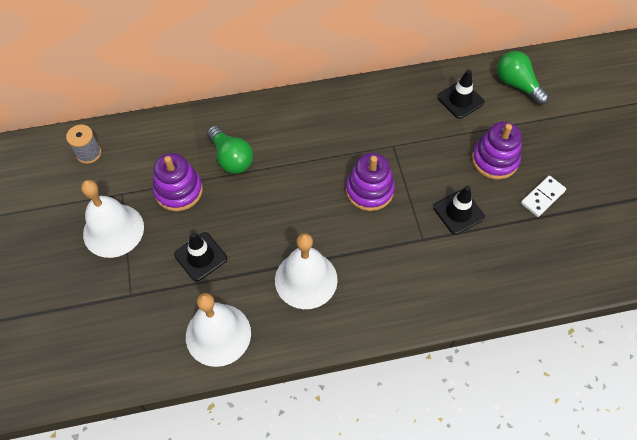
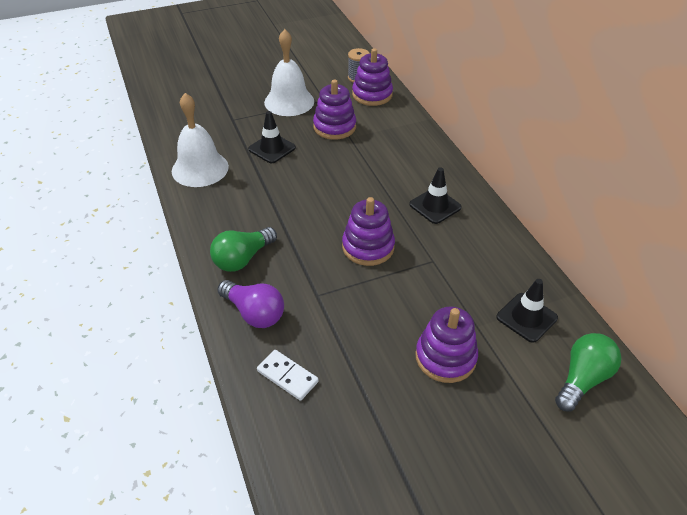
camera: 80 degrees right, 15 degrees down
green light bulb [207,126,253,174] -> green light bulb moved to [210,227,277,272]
white bell [275,233,338,309] -> none
black traffic cone [433,186,485,235] -> black traffic cone moved to [409,167,462,224]
white domino [521,176,566,217] -> white domino moved to [257,350,319,401]
none -> purple light bulb [217,280,284,328]
none -> purple stacking toy [352,48,393,106]

